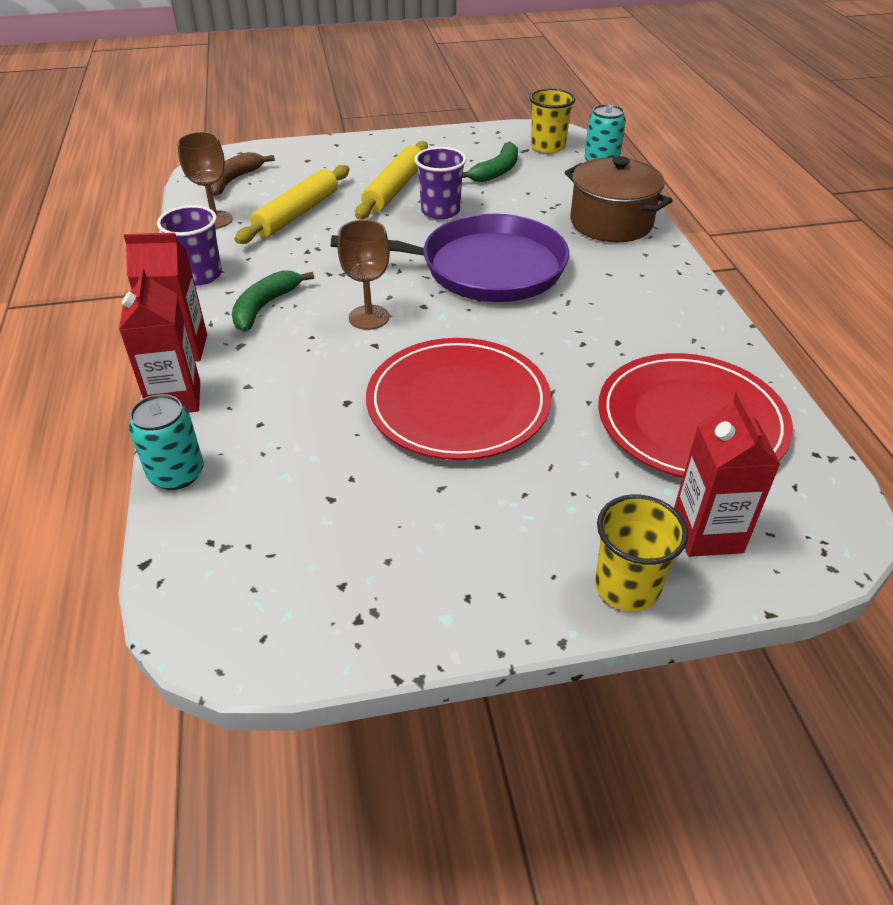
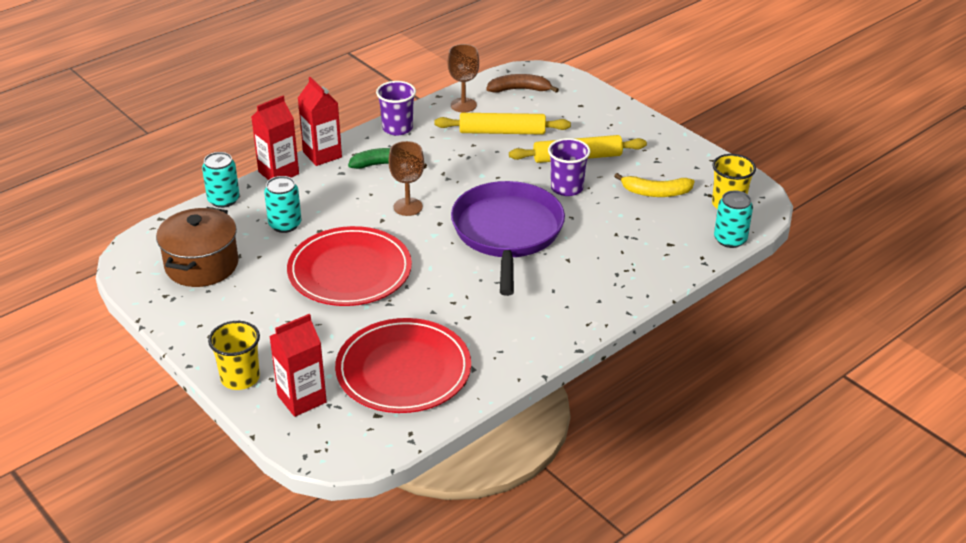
camera: 60 degrees right, 5 degrees down
purple pan [331,214,569,302] -> purple pan turned 150 degrees counterclockwise [451,181,565,296]
green banana [462,142,518,182] -> yellow banana [614,173,694,197]
brown pot [564,156,673,242] -> brown pot moved to [156,207,239,287]
none -> turquoise can [264,176,301,233]

